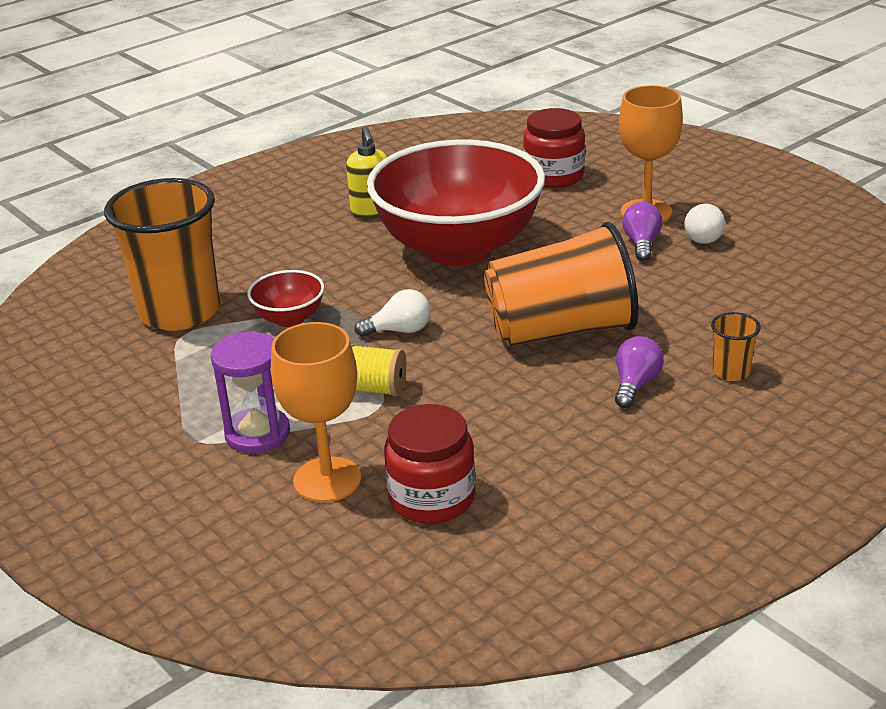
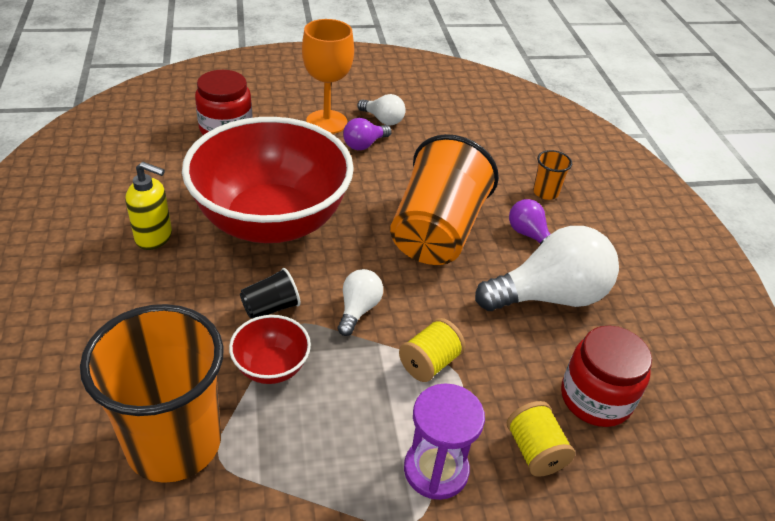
camera: 65 degrees left, 10 degrees up
orange goblet [271,322,361,502] -> yellow spool [507,401,575,477]
purple light bulb [622,202,662,261] -> purple light bulb turned 75 degrees counterclockwise [343,118,392,150]
none -> black cup [240,268,300,319]
none -> white light bulb [475,226,619,311]

